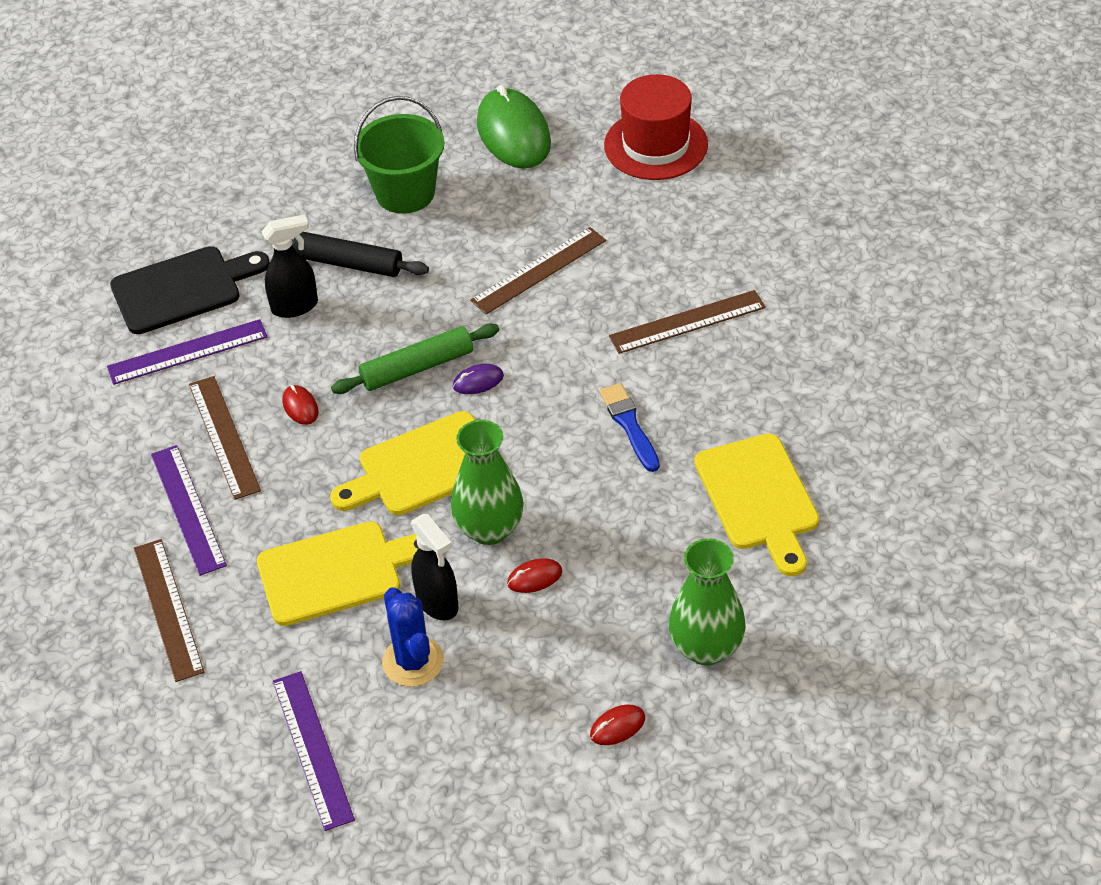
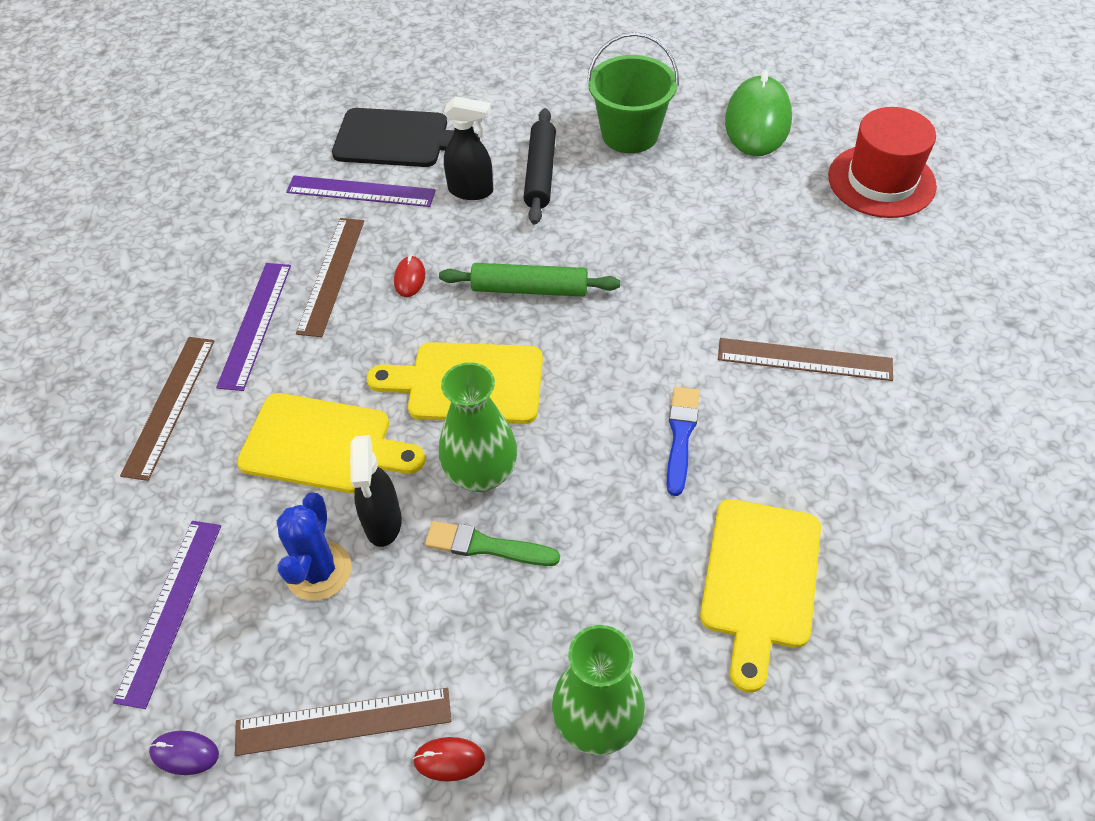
camera: 30 degrees right, 5 degrees up
black rolling pin [292,232,429,277] -> black rolling pin turned 45 degrees clockwise [524,108,556,224]
purple mouse [453,364,504,394] -> purple mouse moved to [149,731,219,775]
brown ruler [470,227,606,314] -> brown ruler moved to [235,688,451,756]
red mouse [507,558,562,593] -> green brush [425,521,560,566]

